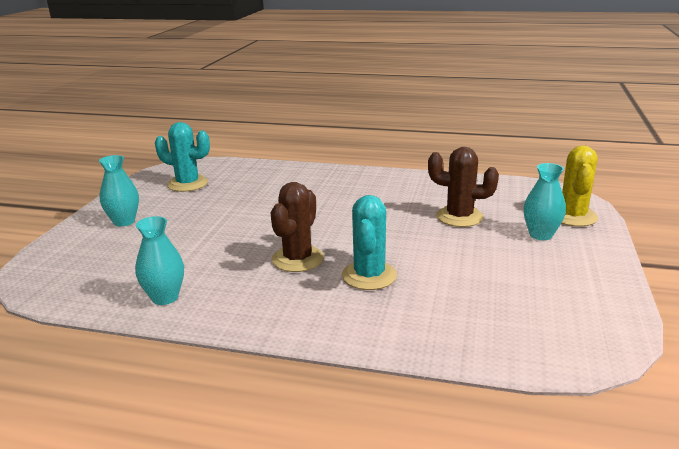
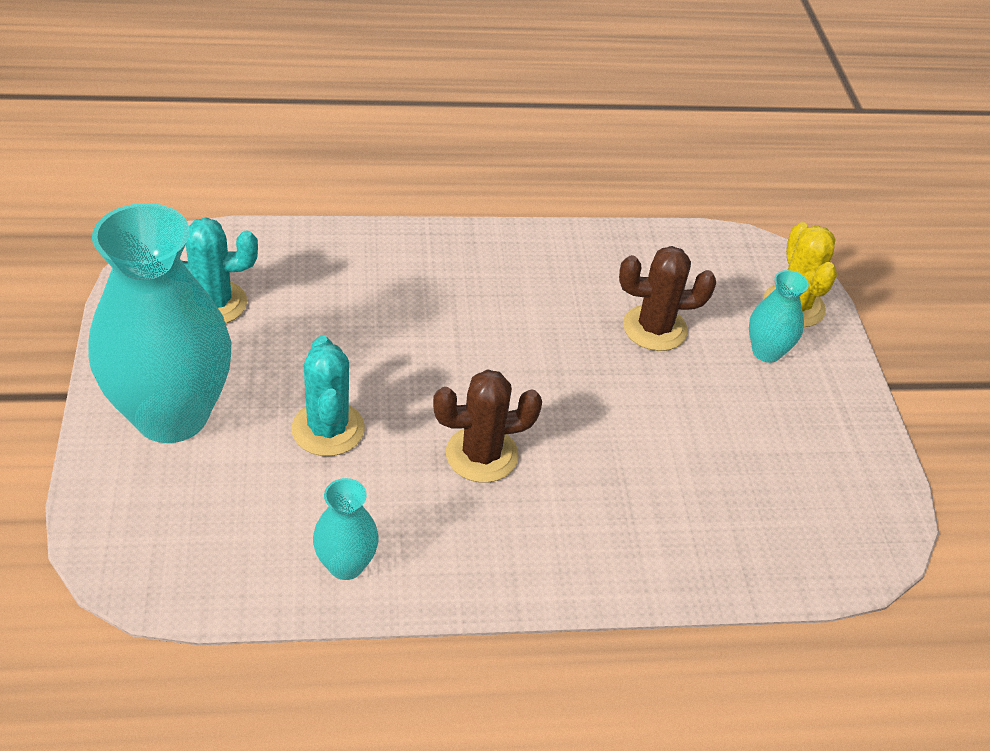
camera: 25 degrees left, 20 degrees up
turquoise vase [99,155,139,227] -> turquoise vase [88,203,231,443], size x2.25
brown cactus [271,182,324,272] -> brown cactus turned 75 degrees clockwise [433,369,542,483]
turquoise cactus [342,195,397,290] -> turquoise cactus moved to [291,336,365,456]

